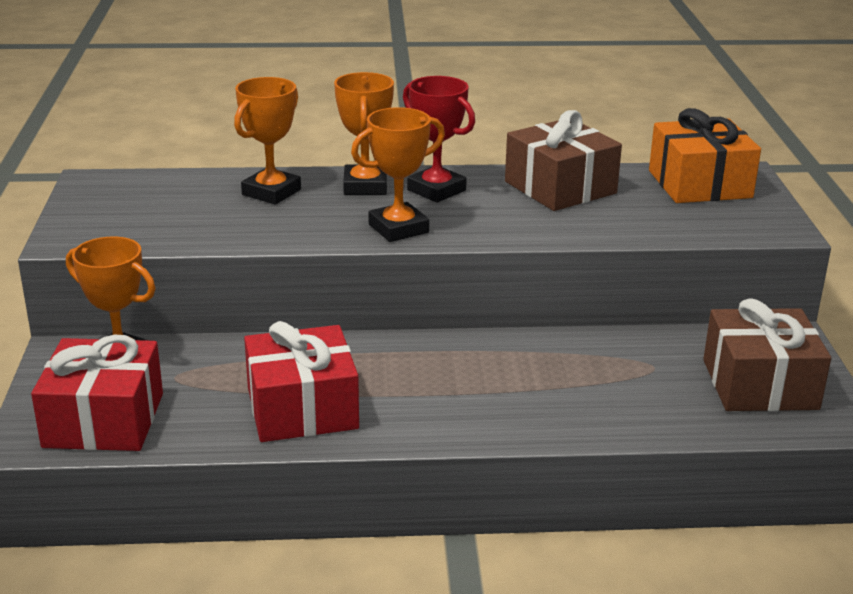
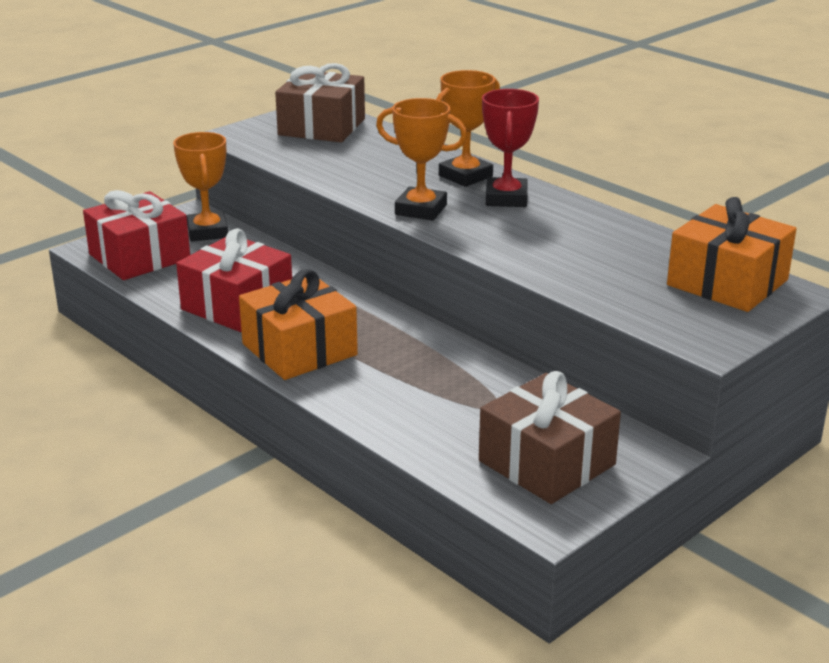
camera: 50 degrees right, 0 degrees up
orange trophy [234,77,301,205] -> none
brown gift [505,110,622,211] -> brown gift moved to [275,63,365,142]
none -> orange gift [239,269,358,380]

